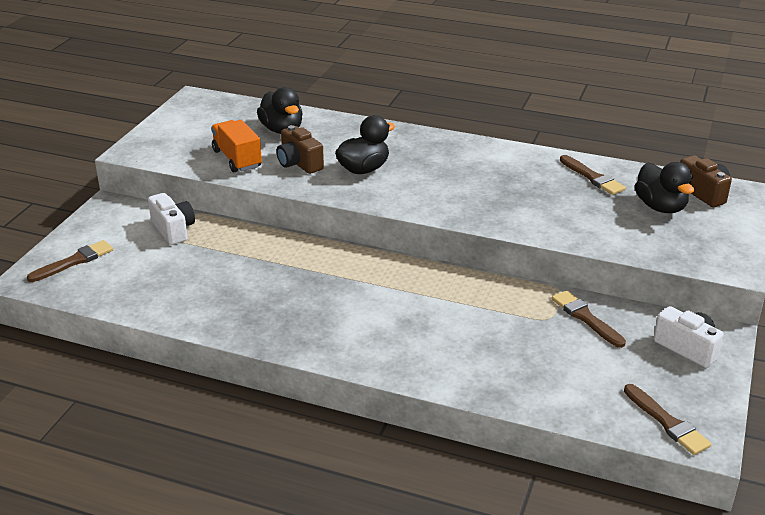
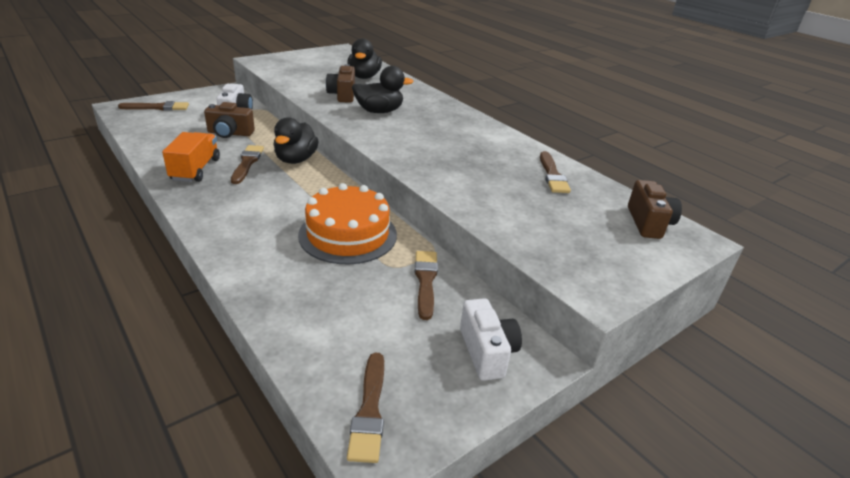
camera: 30 degrees right, 0 degrees up
orange truck [211,120,262,172] -> orange truck moved to [162,132,220,182]
black duck [635,162,694,213] -> black duck moved to [274,117,319,164]
none -> brown camera [204,102,255,138]
none -> brown brush [231,145,264,184]
none -> orange cake [298,183,397,264]

